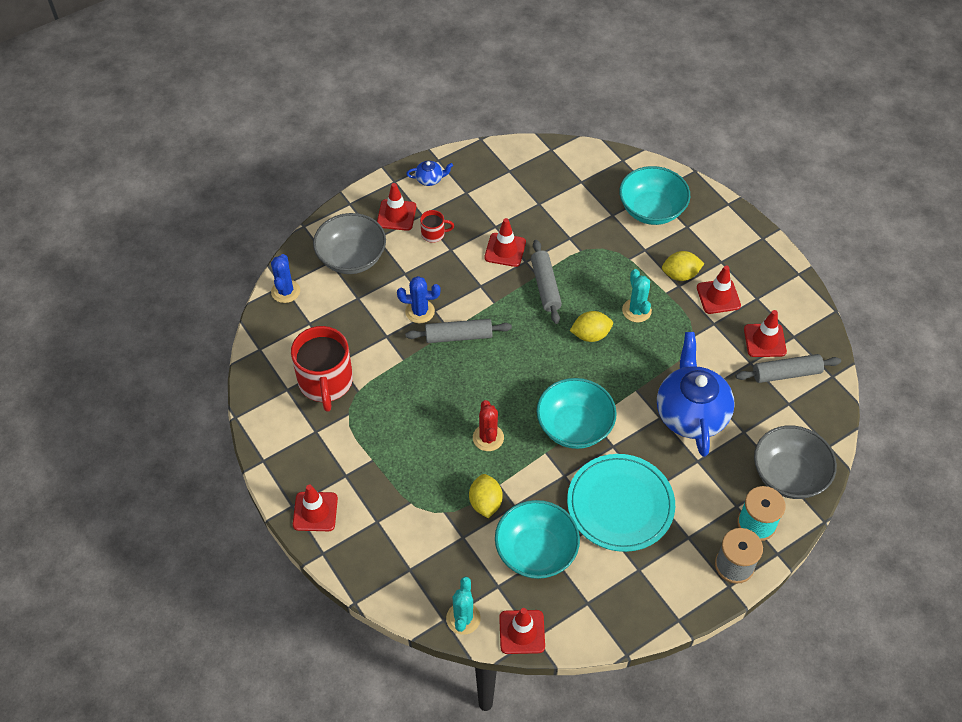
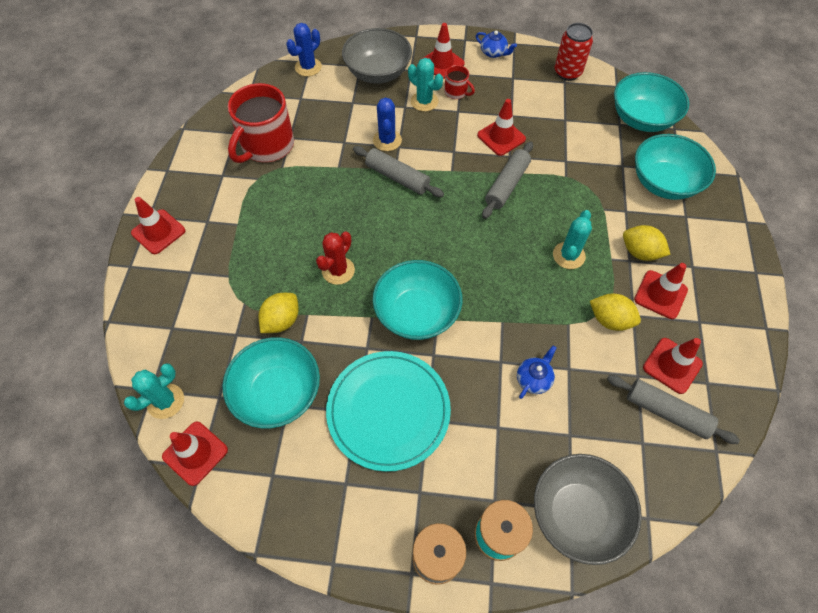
camera: 40 degrees right, 5 degrees up
blue cactus [397,276,441,323] -> blue cactus turned 45 degrees clockwise [373,97,402,151]
yellow lemon [570,311,613,342] -> yellow lemon moved to [590,294,641,331]
blue teapot [657,332,735,457] -> blue teapot [517,346,556,399], size x0.42
none -> turquoise cactus [408,58,443,112]
none -> red can [555,23,593,81]
none -> turquoise bowl [614,72,689,132]

